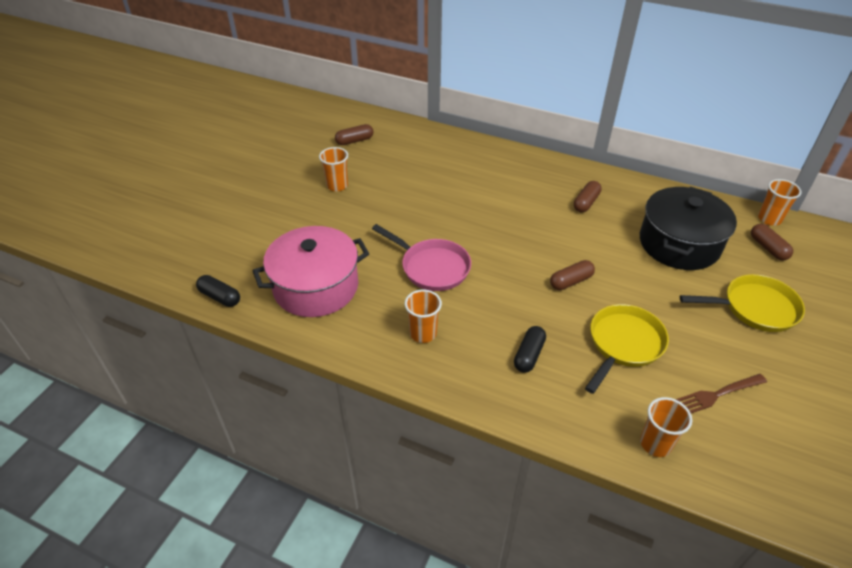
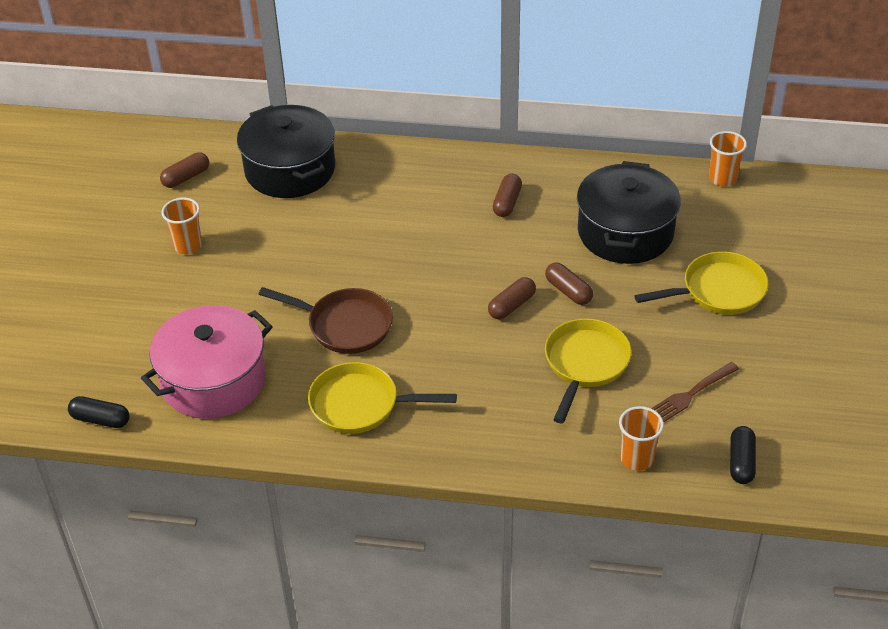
camera: 15 degrees left, 0 degrees up
pink pan [372,224,471,291] -> brown pan [259,287,393,354]
orange cup [405,290,442,343] -> yellow pan [308,362,457,434]
black capsule [514,326,546,373] -> black capsule moved to [730,426,756,484]
brown capsule [751,224,793,261] -> brown capsule moved to [545,262,593,305]
none -> black pot [237,105,335,198]

